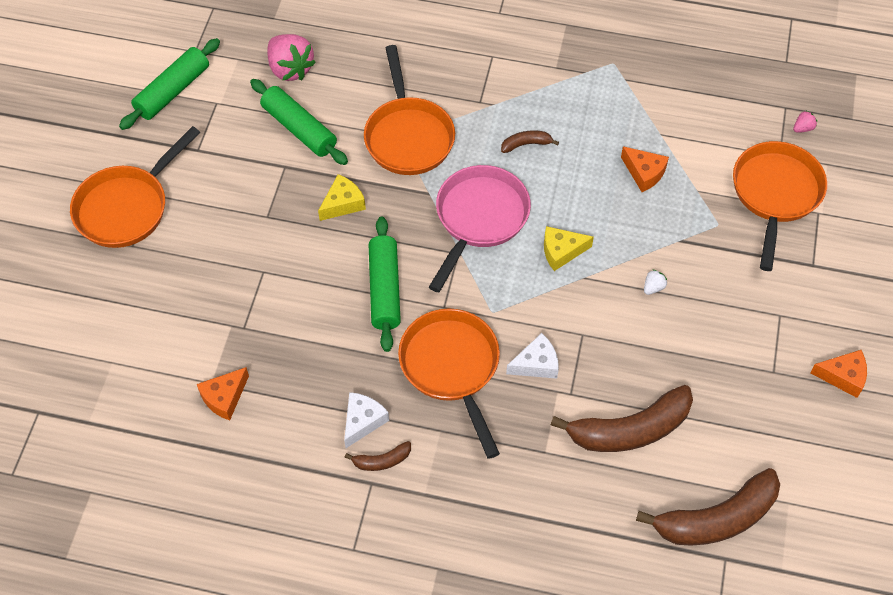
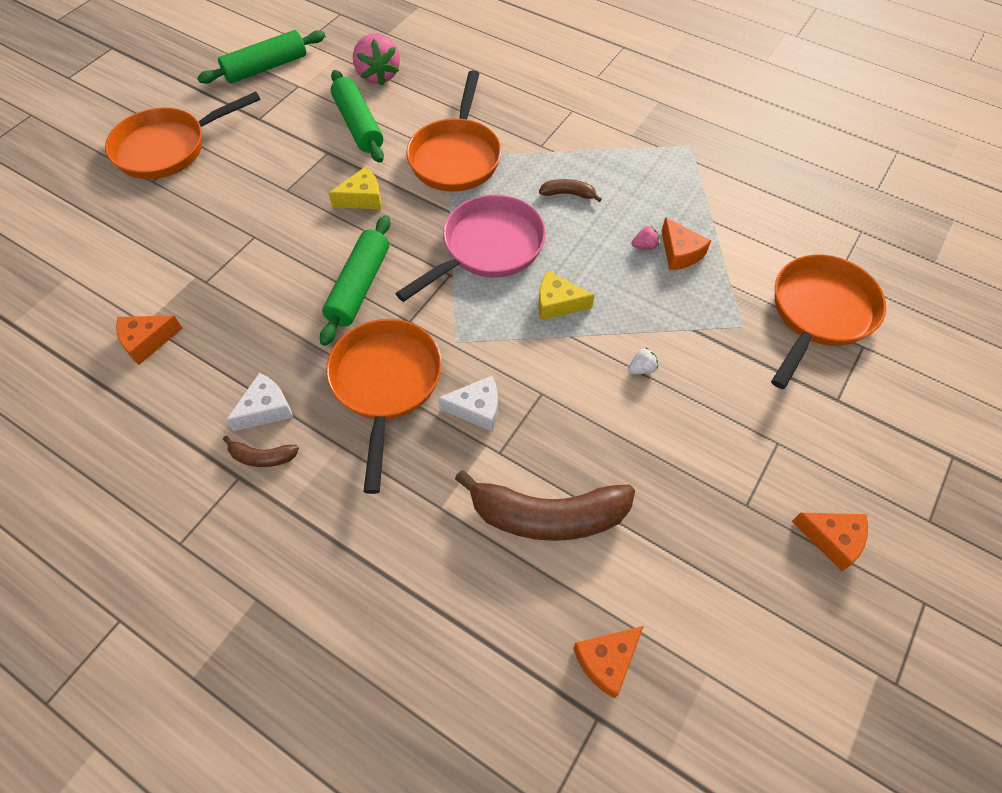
camera: 20 degrees right, 0 degrees up
brown banana [636,468,780,546] -> orange cheese [573,626,644,699]
pink strawberry [793,111,817,133] -> pink strawberry moved to [632,226,659,250]

